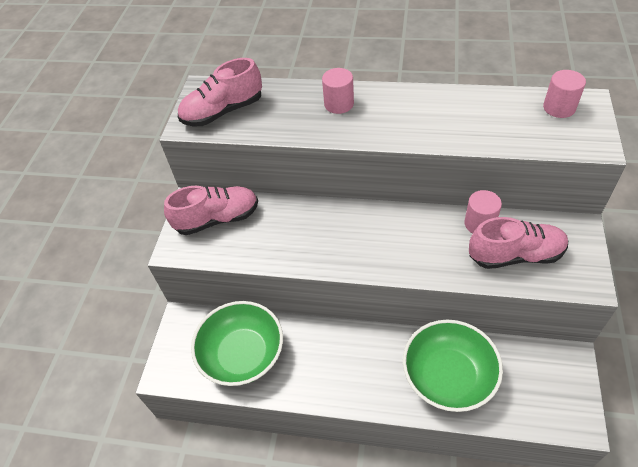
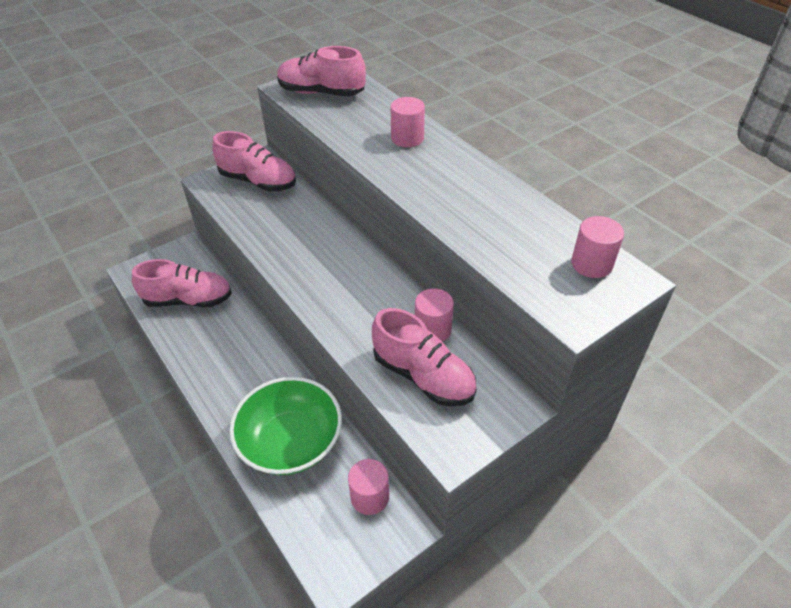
camera: 40 degrees right, 5 degrees down
green bowl [191,301,283,386] -> pink shoe [132,259,232,307]
none -> pink cylinder [348,459,389,515]

